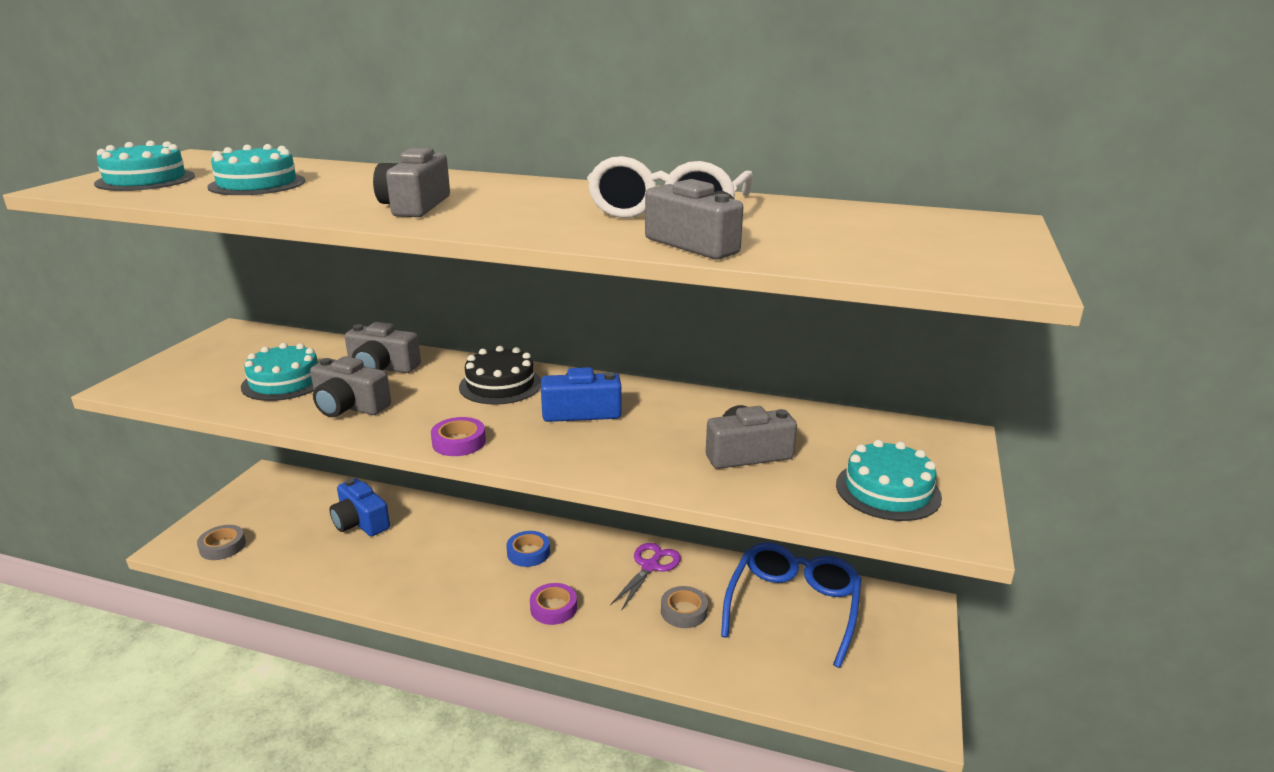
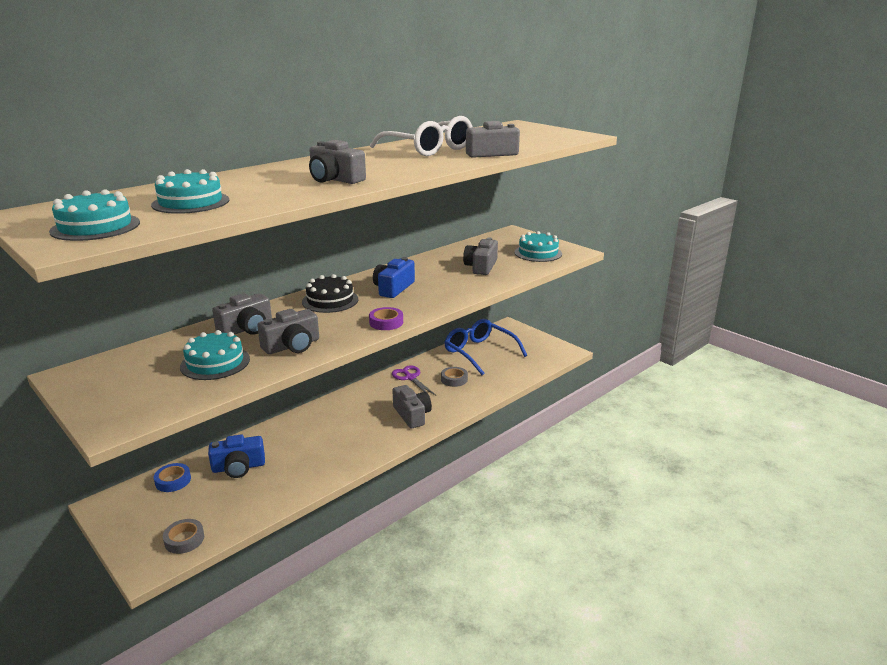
camera: 60 degrees left, 0 degrees up
blue tape [506,531,550,567] -> blue tape moved to [154,463,191,492]
purple tape [530,583,577,625] -> grey camera [392,385,432,428]

